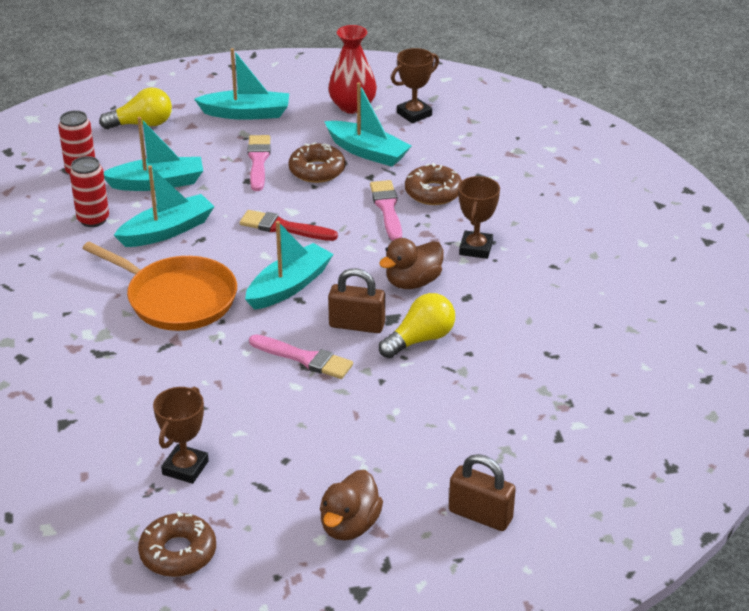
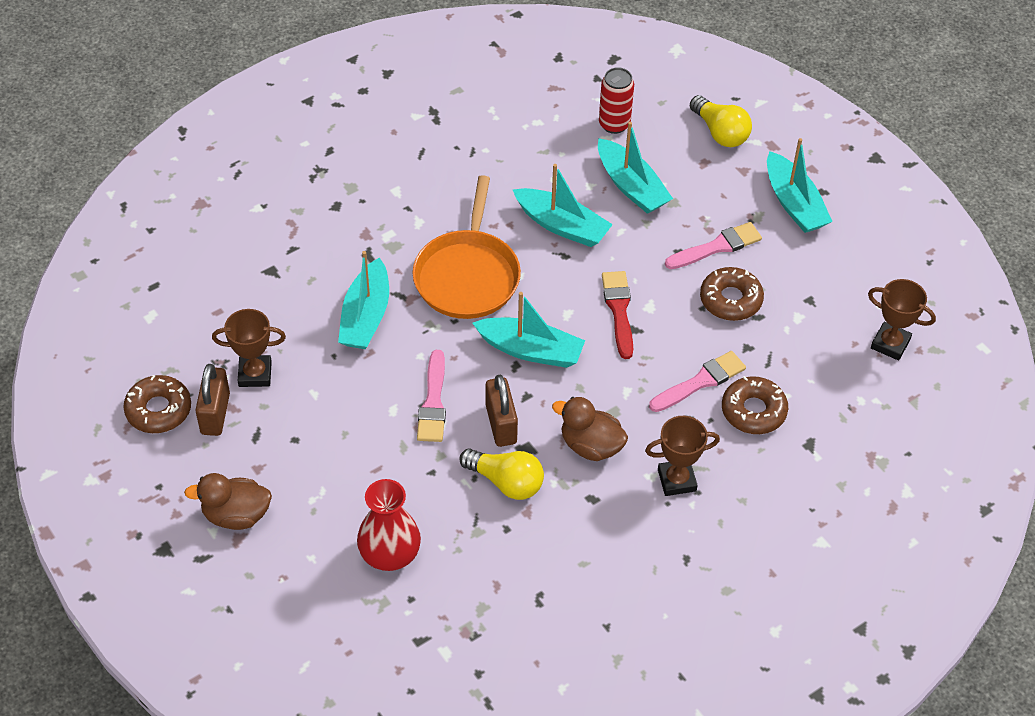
camera: 65 degrees right, 15 degrees up
red can [70,156,109,227] -> none
turquoise boat [324,82,412,167] -> turquoise boat moved to [338,251,389,349]
red vase [328,25,377,114] -> red vase moved to [357,479,421,571]
brown padlock [449,454,516,531] -> brown padlock moved to [195,364,230,436]

